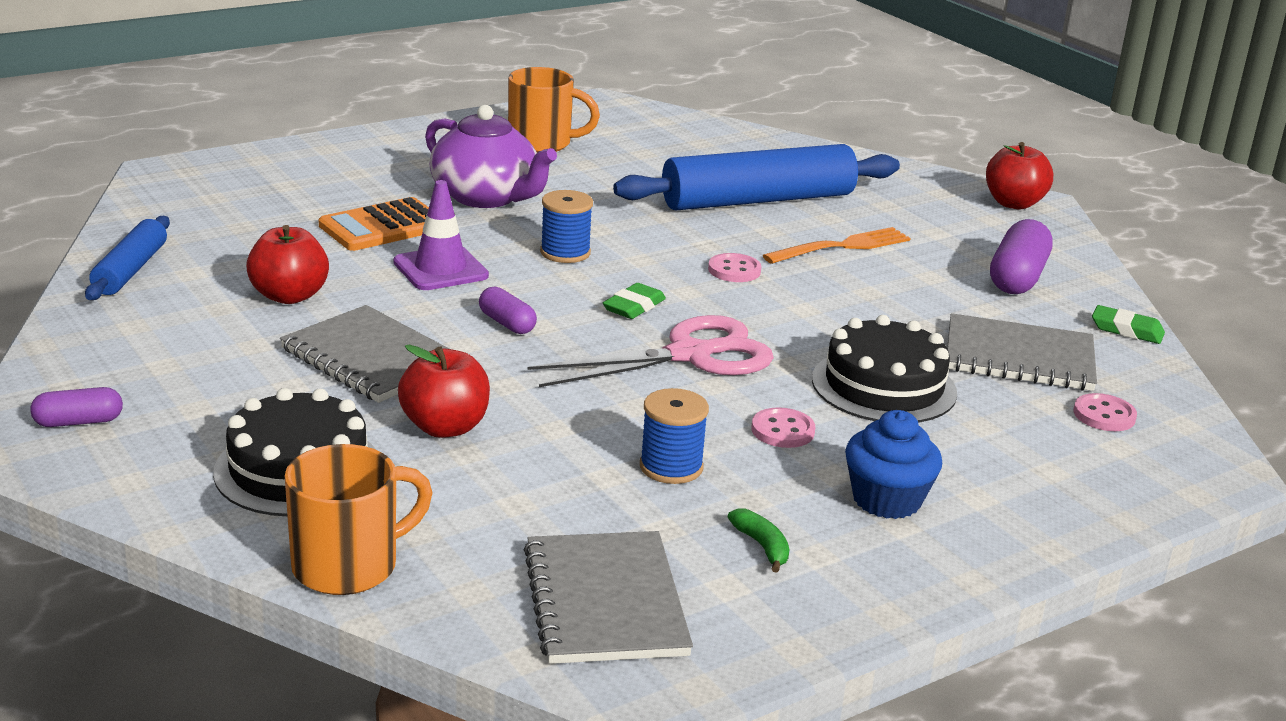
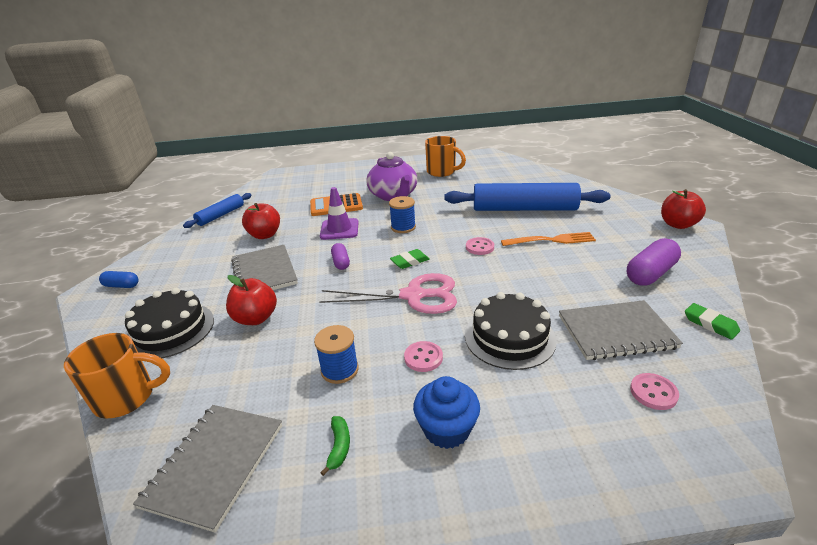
camera: 30 degrees right, 5 degrees up
purple capsule [30,387,123,427] -> blue capsule [99,271,139,288]
grey notebook [947,313,1097,391] -> grey notebook turned 45 degrees counterclockwise [559,300,683,360]

